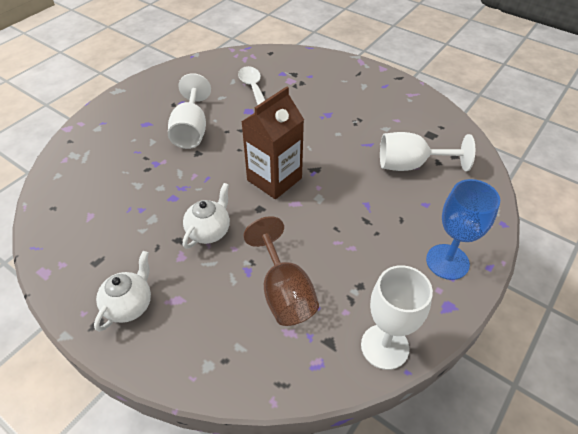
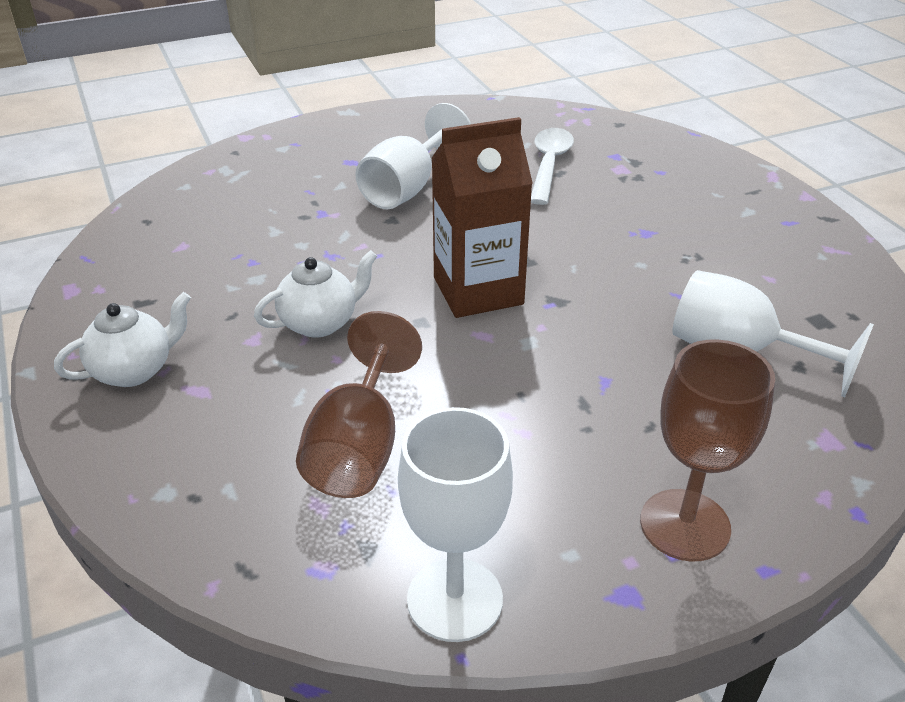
camera: 30 degrees right, 10 degrees down
blue goblet [426,179,500,280] -> brown goblet [640,339,775,562]

